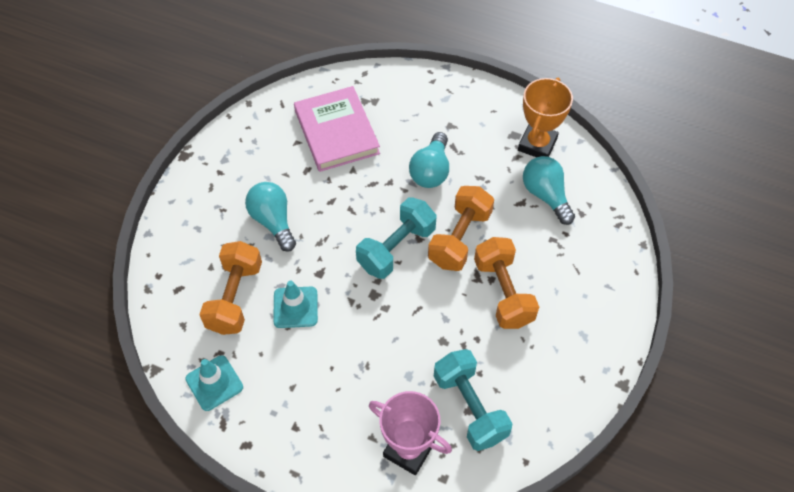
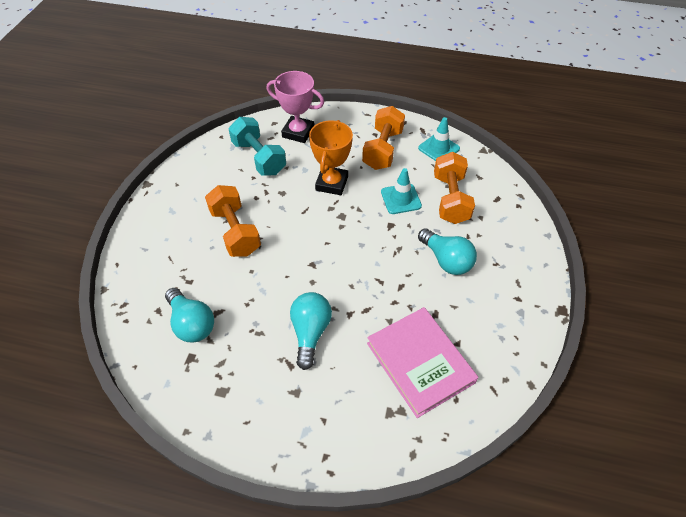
camera: 170 degrees right, 5 degrees down
turquoise dumbbell [356,197,437,279] -> none
orange dumbbell [428,186,494,271] -> orange dumbbell moved to [362,106,405,170]
orange trophy [518,78,573,157] -> orange trophy moved to [309,120,353,195]

